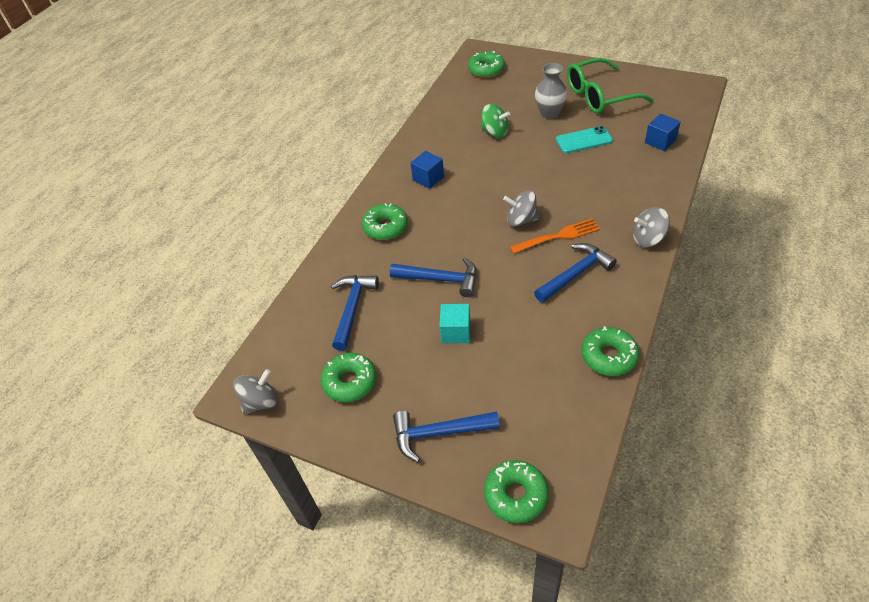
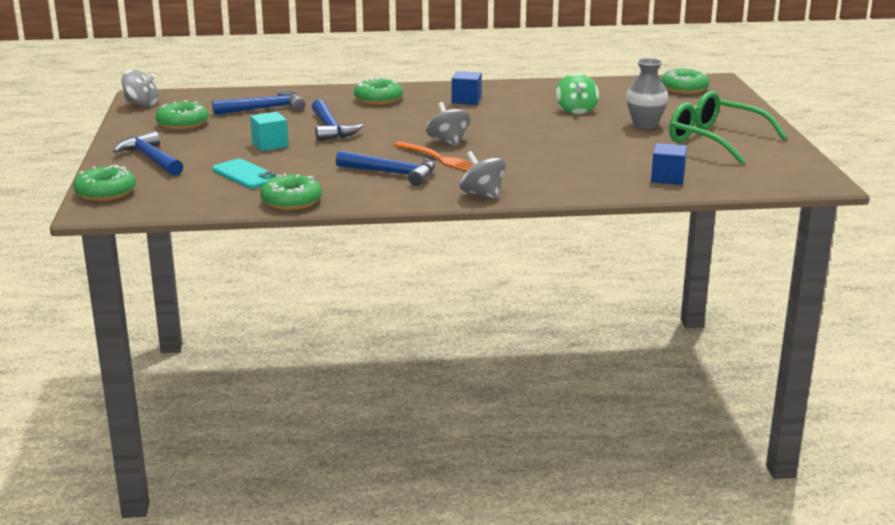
camera: 55 degrees right, 25 degrees down
turquoise phone [556,126,613,153] -> turquoise phone moved to [212,159,277,189]

